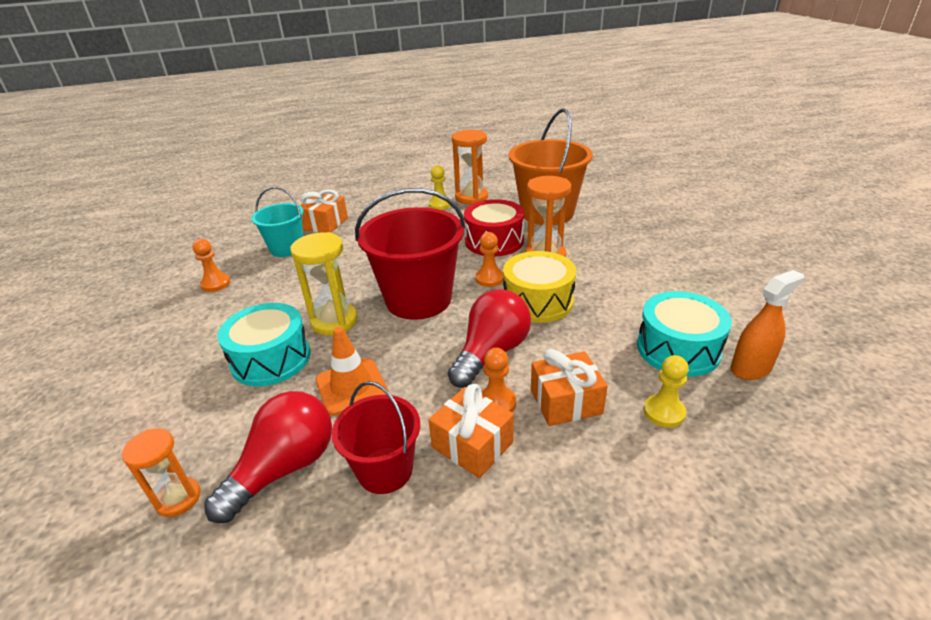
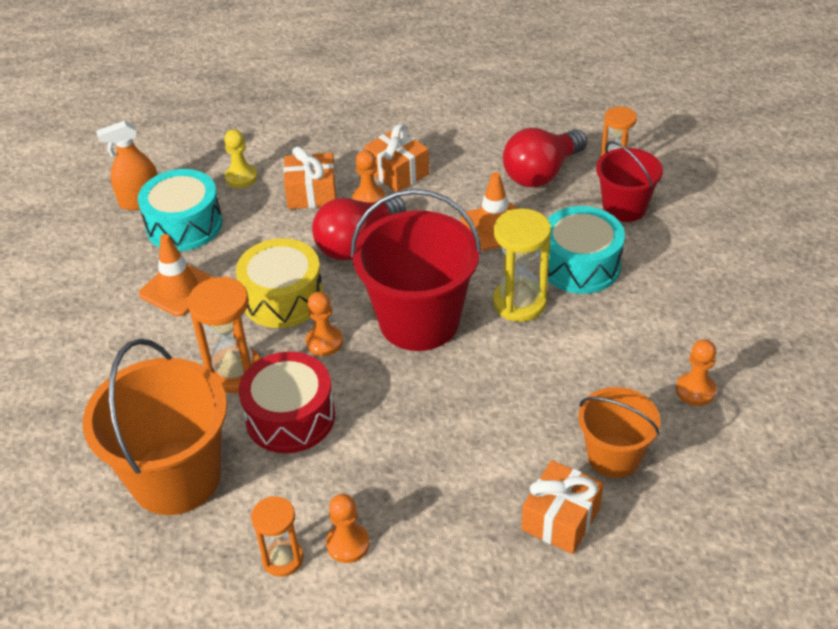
camera: 170 degrees left, 10 degrees up
turquoise bucket [251,187,304,257] -> orange bucket [578,387,661,478]
red bucket [331,381,420,494] -> red bucket moved to [596,141,663,222]
yellow pawn [429,165,451,210] -> orange pawn [326,494,370,563]
orange hourglass [452,130,488,205] -> orange hourglass [251,496,303,577], size x0.65
none -> orange traffic cone [139,234,215,317]

